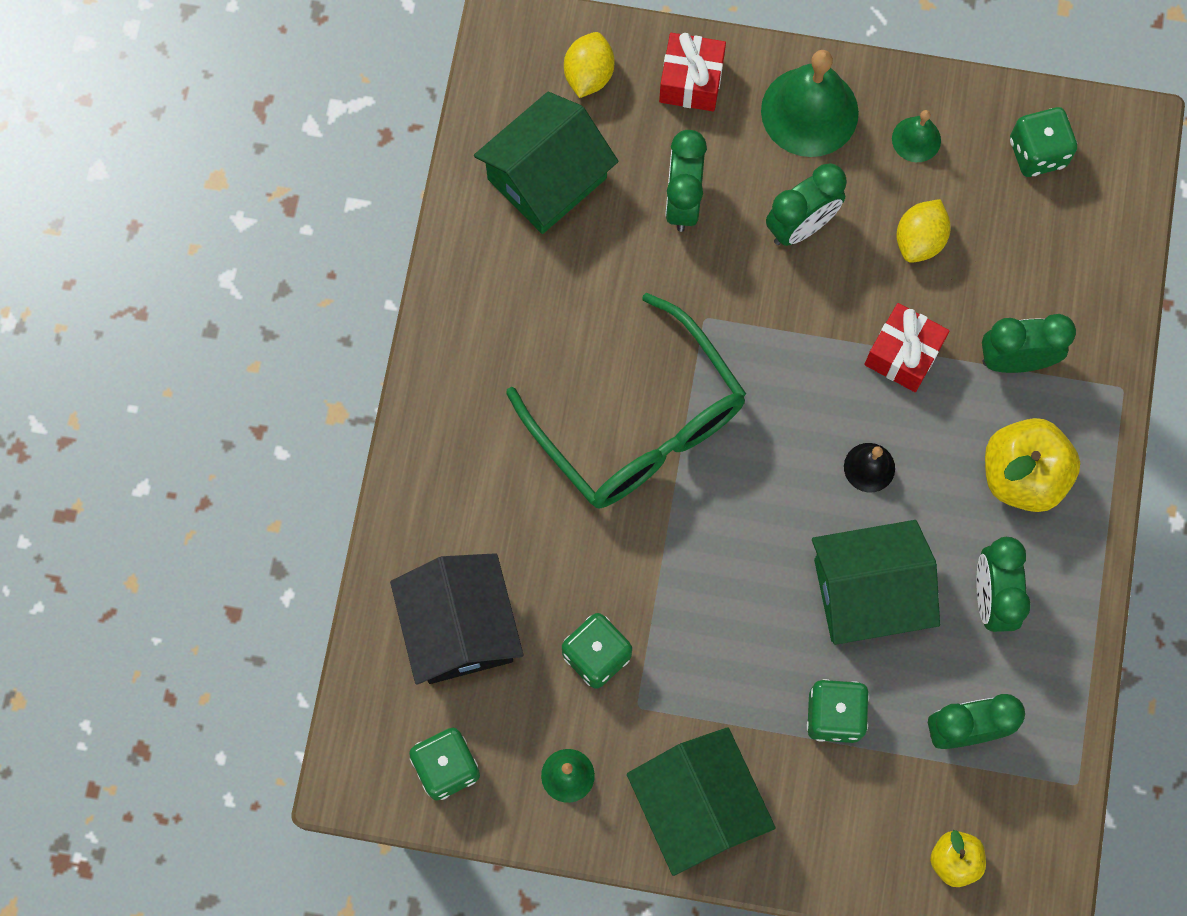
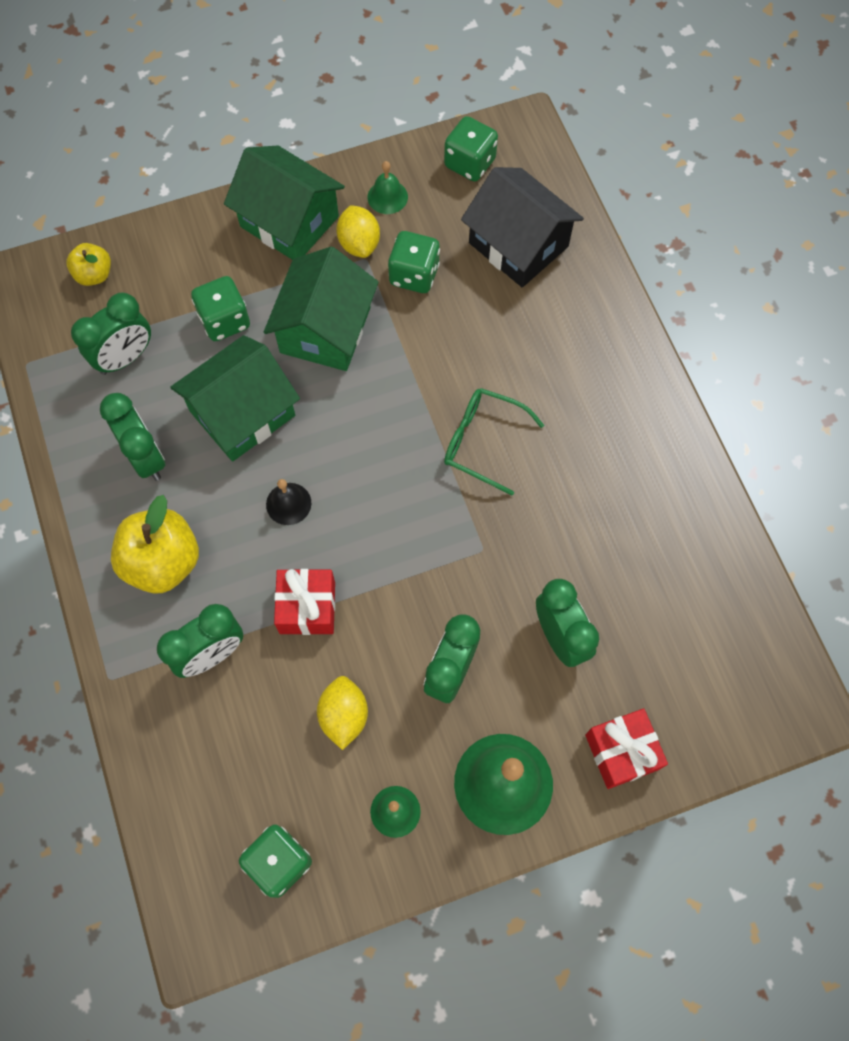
camera: 150 degrees right, 5 degrees down
green house [474,92,619,234] -> green house moved to [264,247,379,371]
green glasses [506,292,746,508] -> green glasses [444,388,544,496], size x0.54
yellow lemon [564,32,614,98] -> yellow lemon moved to [336,205,380,258]

